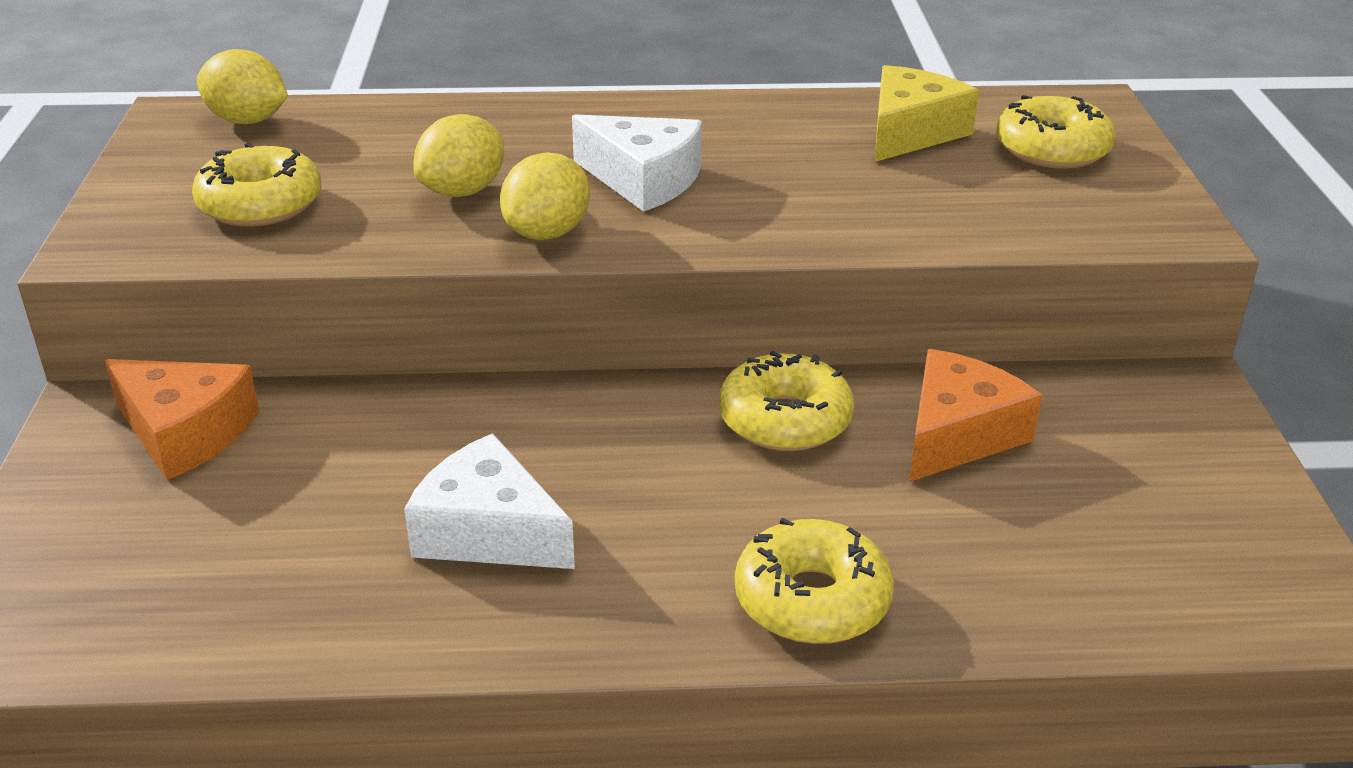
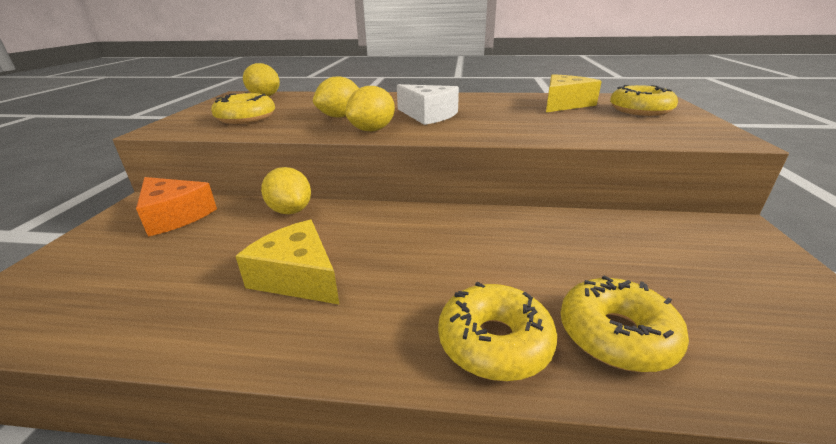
camera: 10 degrees right, 5 degrees down
white cheese [404,434,575,569] -> yellow cheese [235,220,340,305]
yellow donut [719,351,854,451] -> yellow donut moved to [560,275,689,372]
orange cheese [909,349,1042,482] -> none
none -> yellow lemon [261,167,311,214]

